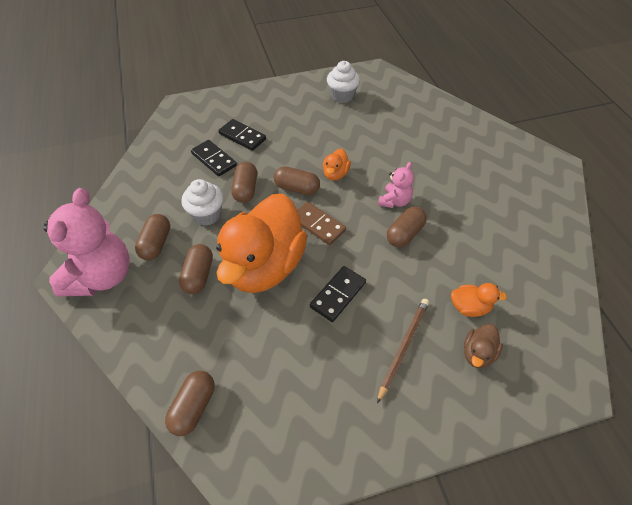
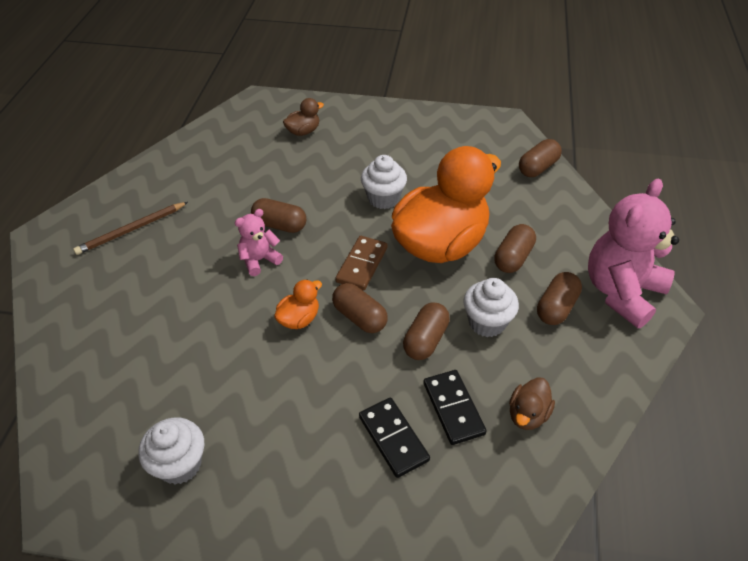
camera: 155 degrees left, 5 degrees down
brown domino [297,202,346,245] -> brown domino turned 45 degrees clockwise [335,236,388,290]
black domino [310,266,366,322] -> white cupcake [361,155,407,209]
brown pencil [377,299,429,403] -> brown pencil moved to [73,202,188,255]
brown capsule [387,206,427,247] -> brown capsule turned 45 degrees clockwise [251,198,306,233]
orange duck [451,283,507,317] -> none
none -> brown duck [509,377,555,430]

